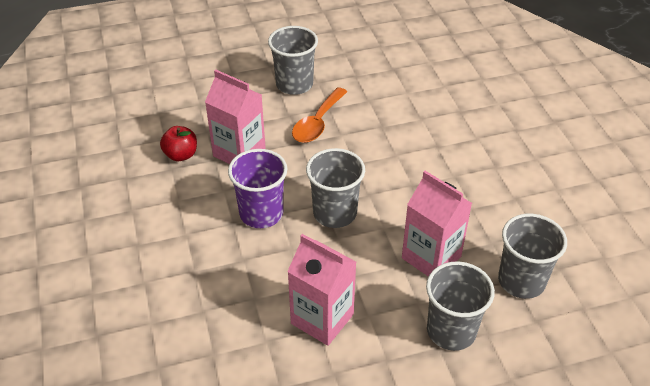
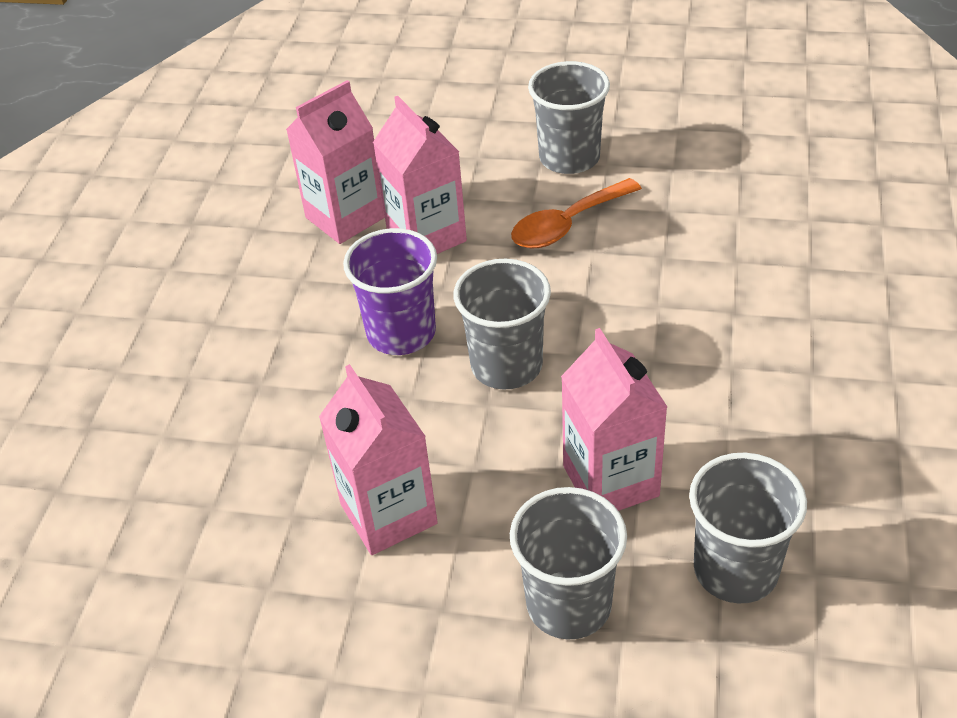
camera: 30 degrees right, 0 degrees up
red apple [160,126,197,161] -> pink carton [286,80,385,244]

